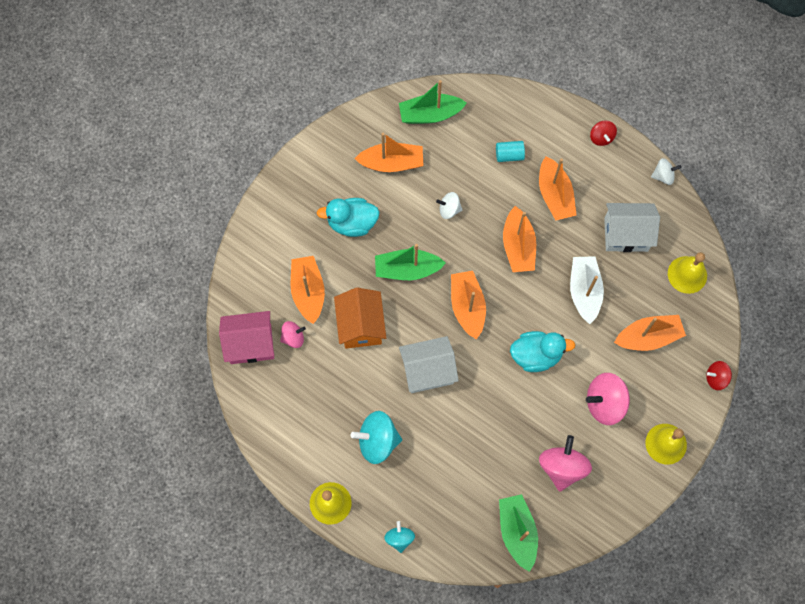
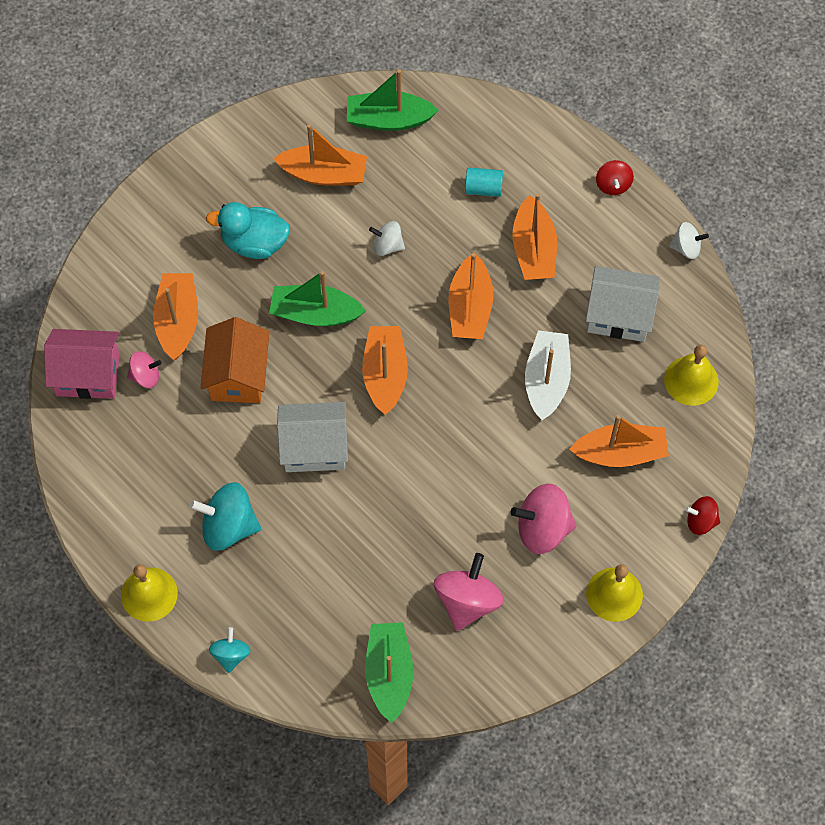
camera: 10 degrees right, 5 degrees down
turquoise duck [510,331,576,372] -> none

